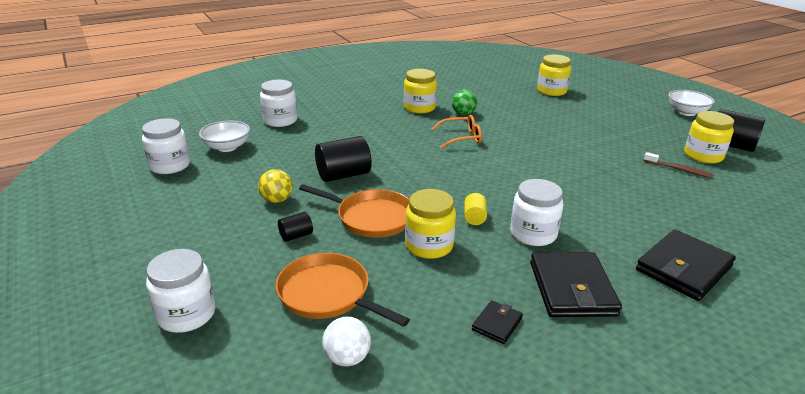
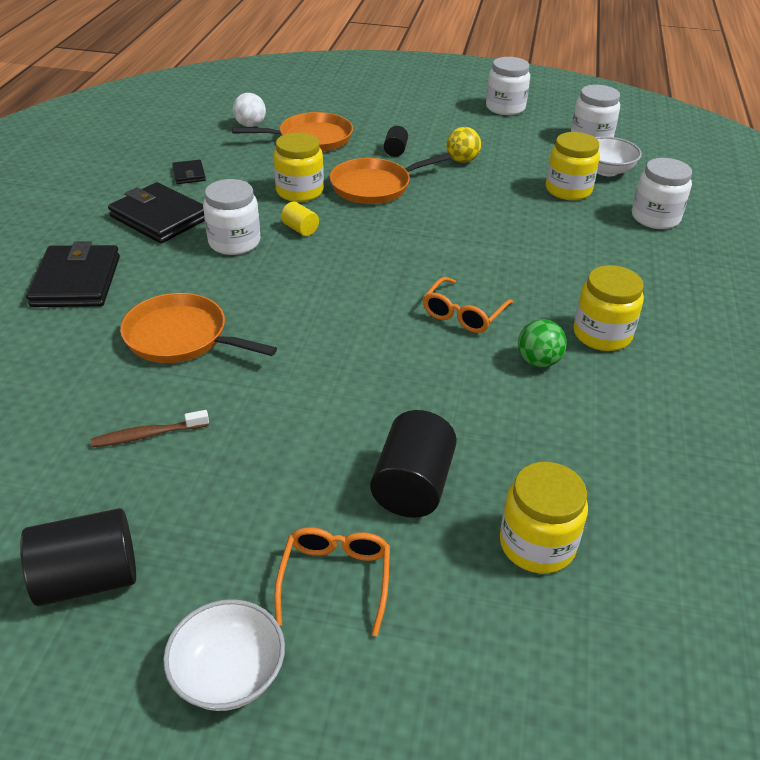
camera: 130 degrees right, 10 degrees up
white jar [146,249,215,333] -> white jar moved to [486,57,530,115]
black cylinder [315,136,372,182] -> black cylinder moved to [370,410,457,518]
yellow jar [684,111,734,164] -> yellow jar moved to [546,132,600,200]
none -> orange pan [120,293,277,363]
none -> orange glasses [274,527,390,636]

